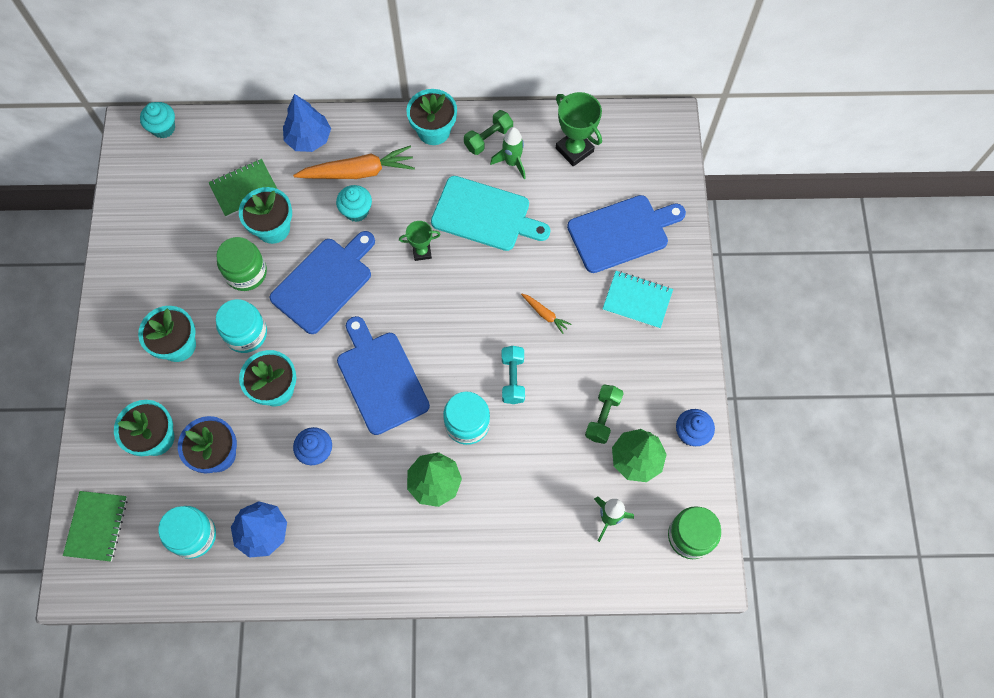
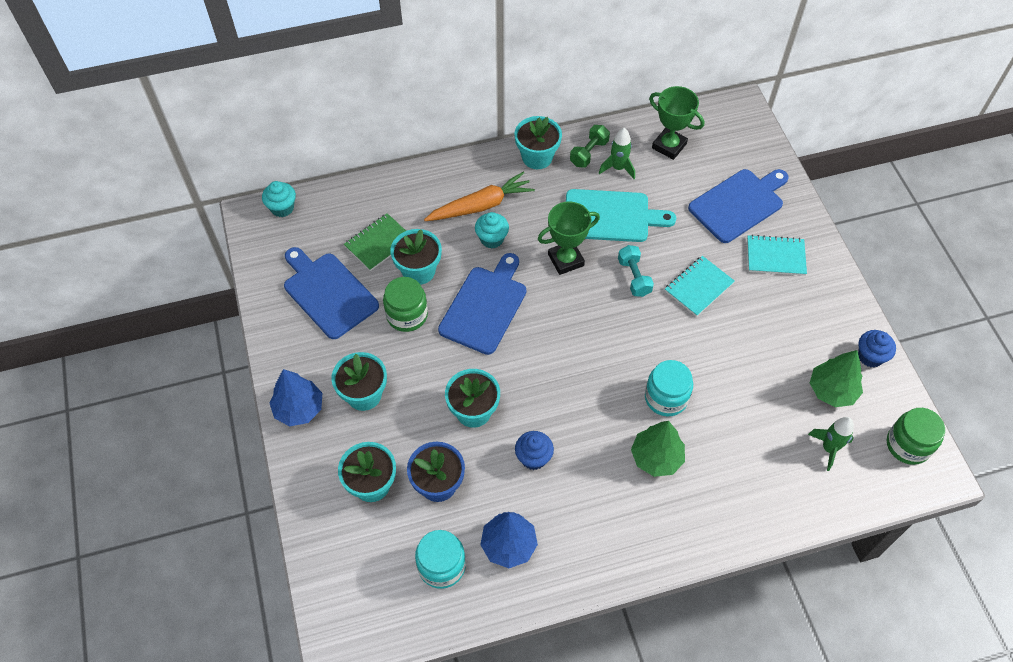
camera: 15 degrees left, 10 degrees down
green notebook [63,491,128,562] -> none
turquoise jar [216,299,267,353] -> none
blue tree [283,94,331,152] -> blue tree moved to [270,369,322,426]
blue cutting board [337,316,430,435] -> blue cutting board moved to [284,247,379,339]
green trophy [399,221,441,261] -> green trophy [538,201,600,275], size x1.66
turquoise dumbbell [502,346,525,404] -> turquoise dumbbell moved to [618,245,654,297]
orange carrot [521,294,571,334] -> turquoise notebook [665,256,735,317]
green dumbbell [585,384,624,444] -> none

